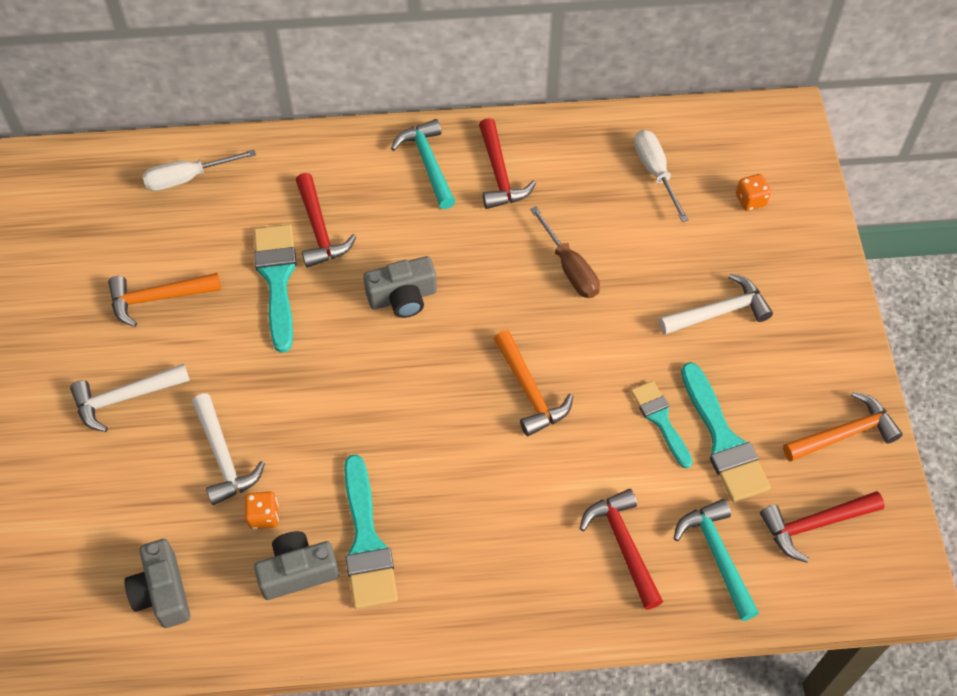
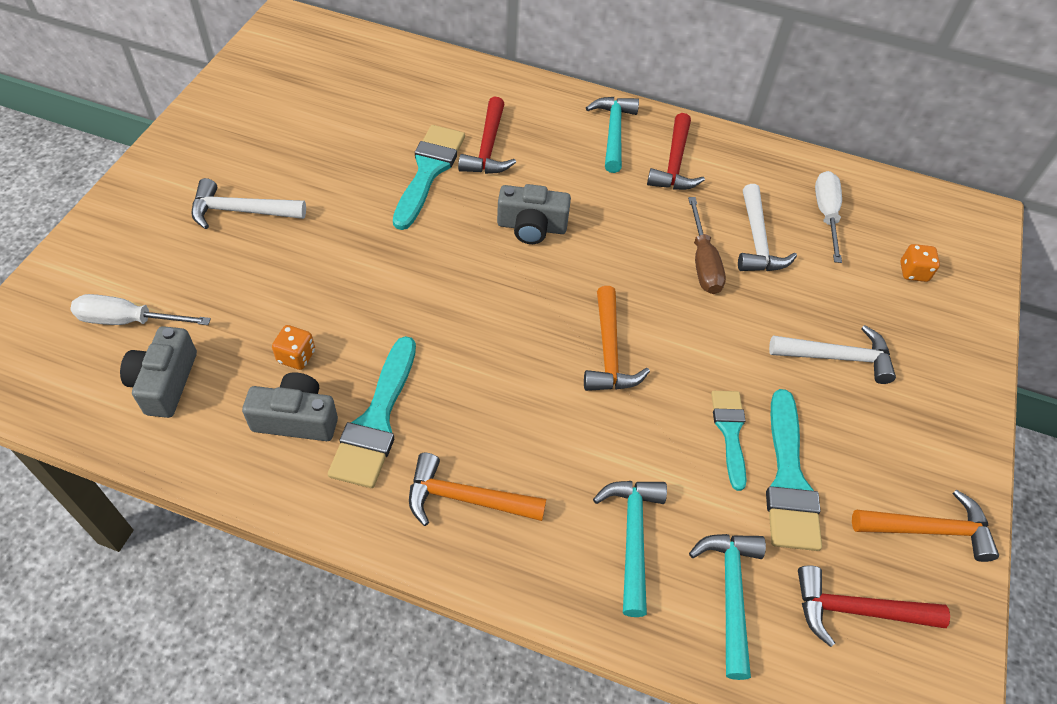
camera: 20 degrees right, 5 degrees down
orange hammer [108,273,221,327] -> orange hammer moved to [409,453,546,526]
white screwdriver [142,149,256,191] -> white screwdriver moved to [70,294,211,325]
white hammer [192,393,265,505] -> white hammer moved to [738,184,797,271]
red hammer [580,489,663,610] -> turquoise hammer [593,481,667,617]

